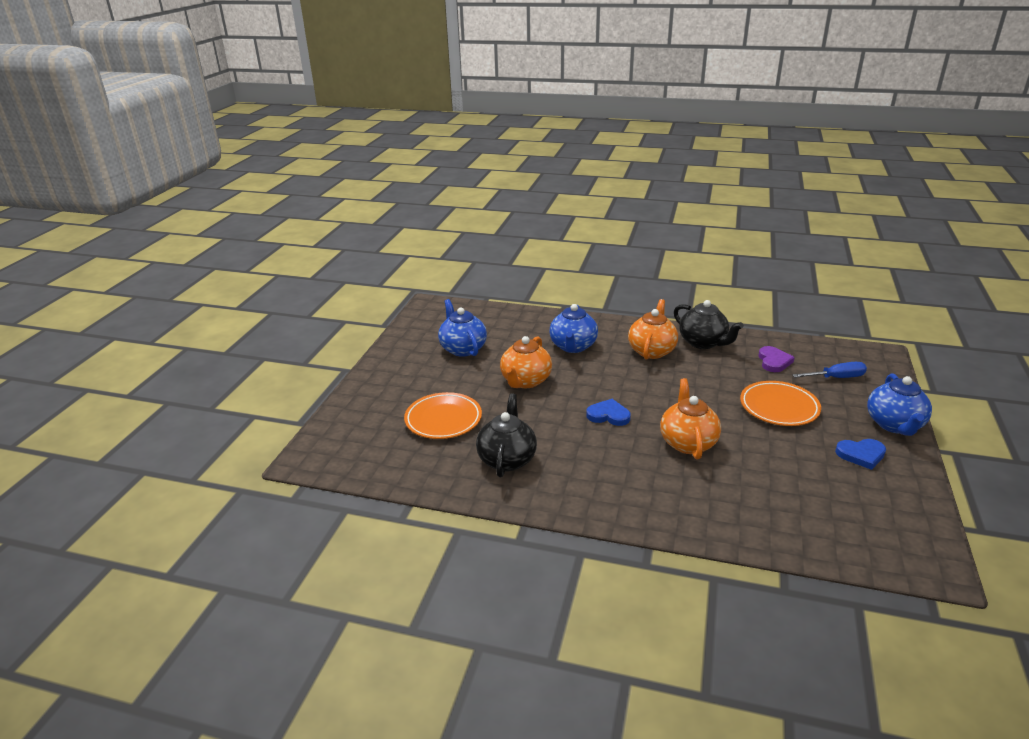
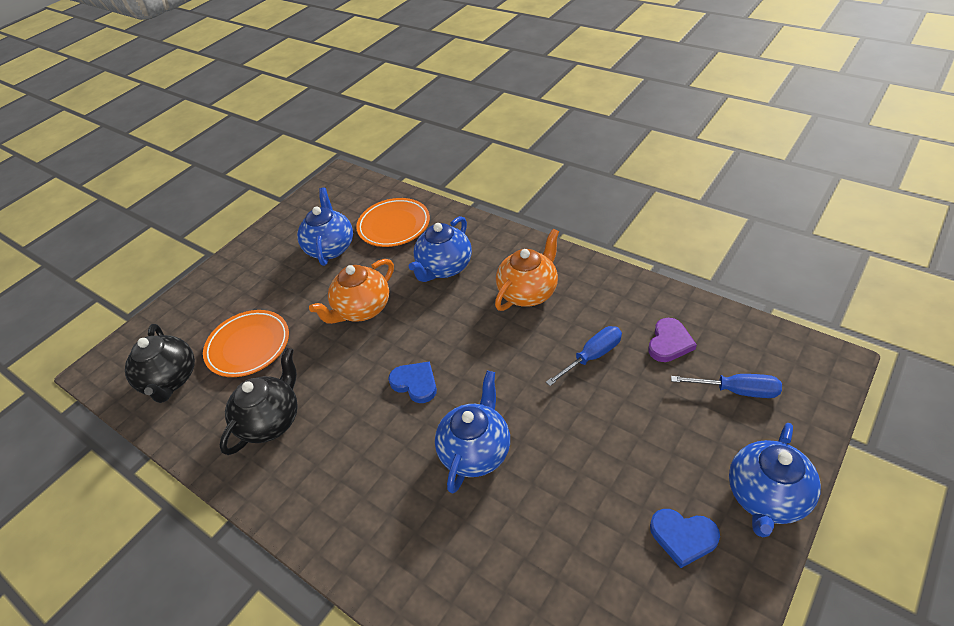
camera: 25 degrees right, 15 degrees up
orange teapot [660,378,721,460] -> blue teapot [435,371,510,493]
black teapot [674,300,744,349] -> black teapot moved to [125,324,195,403]
orange plate [740,381,821,426] -> orange plate moved to [356,198,430,247]
none -> blue screwdriver [546,326,622,386]

